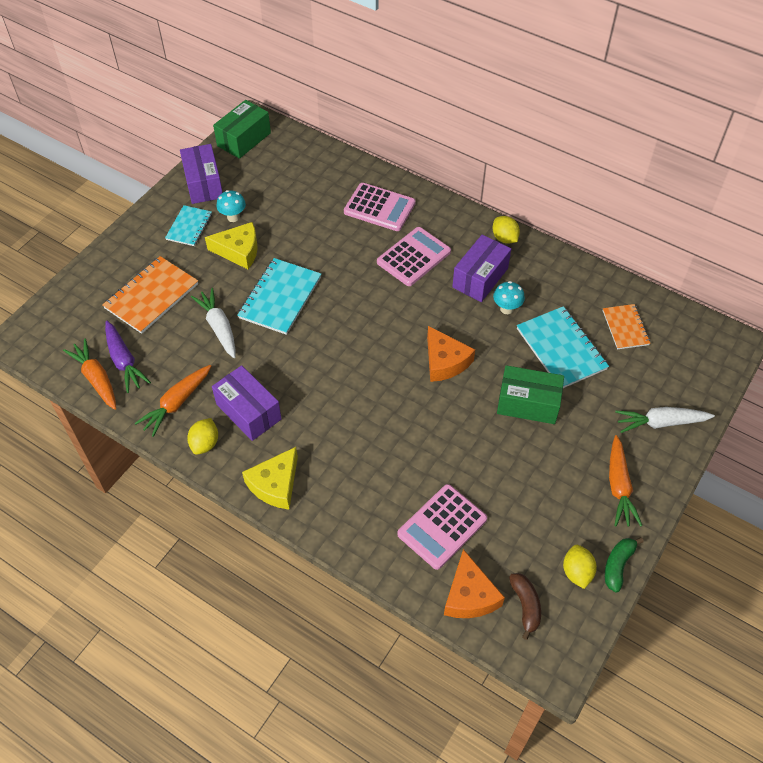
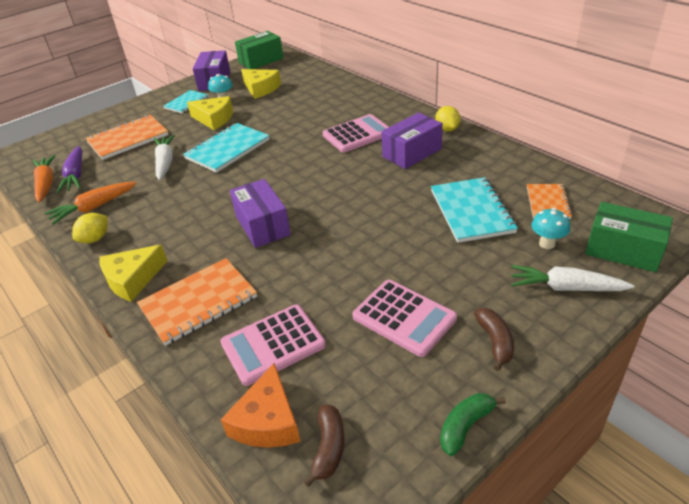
camera: 20 degrees right, 15 degrees down
purple box [212,365,282,441] -> purple box moved to [230,179,291,248]
pink calculator [344,183,415,231] -> pink calculator moved to [352,280,457,357]
orange cheese [427,326,475,382] -> none
turquoise mushroom [493,281,525,314] -> turquoise mushroom moved to [531,208,570,249]
green box [497,365,564,424] -> green box moved to [585,202,673,272]
yellow lemon [563,545,597,589] -> none
orange carrot [609,435,643,527] -> brown banana [474,308,514,371]
none -> orange notebook [137,258,257,346]
none -> yellow cheese [241,69,281,99]

